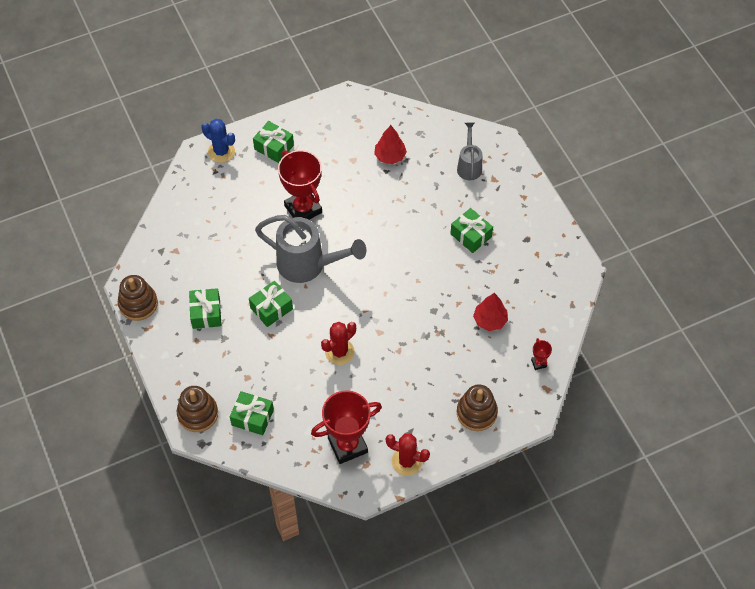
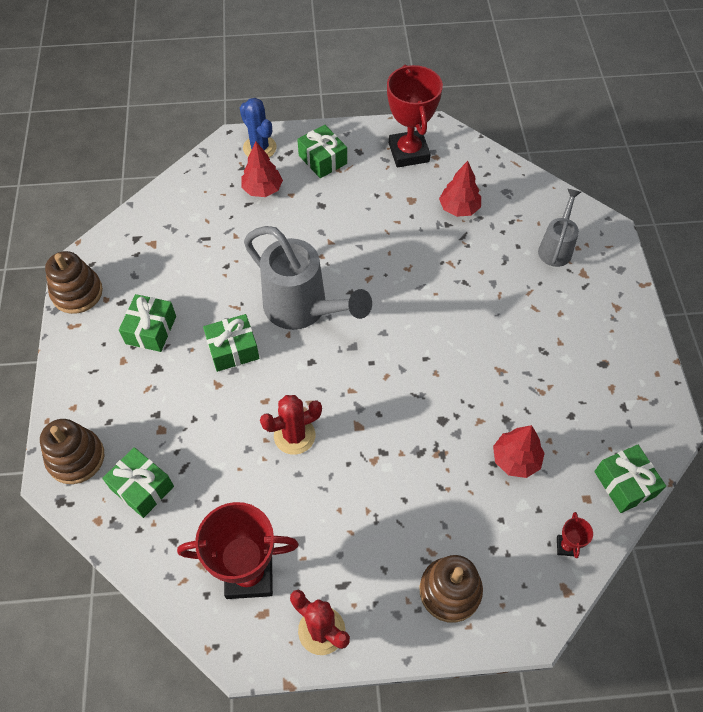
camera: 20 degrees right, 0 degrees up
red trophy [278,150,322,220] -> red trophy moved to [387,65,443,168]
green gift [450,208,493,253] -> green gift moved to [594,444,666,513]
none -> red tree [241,142,283,197]

